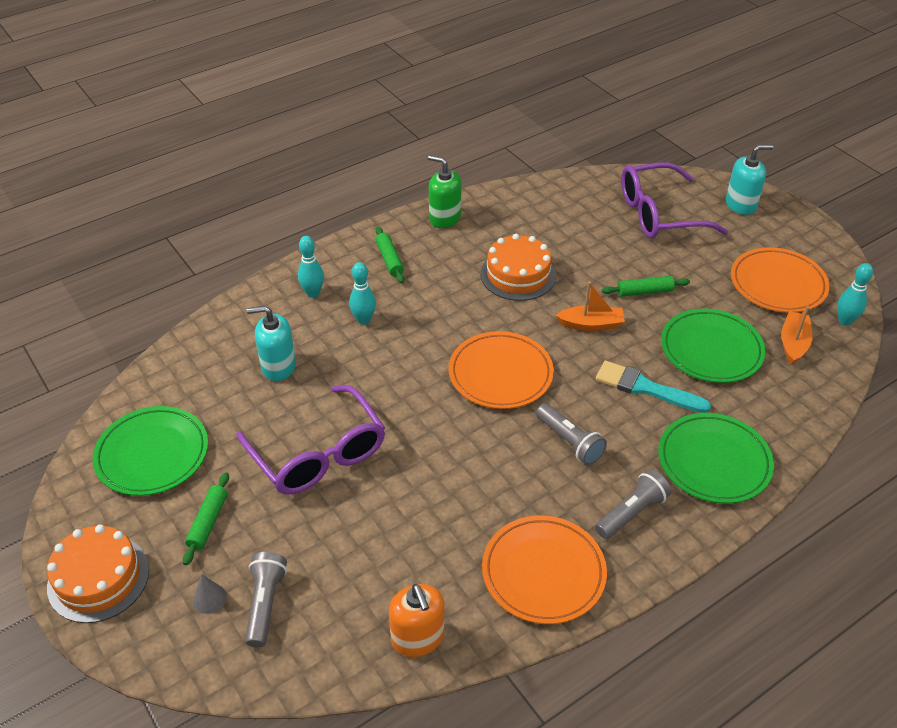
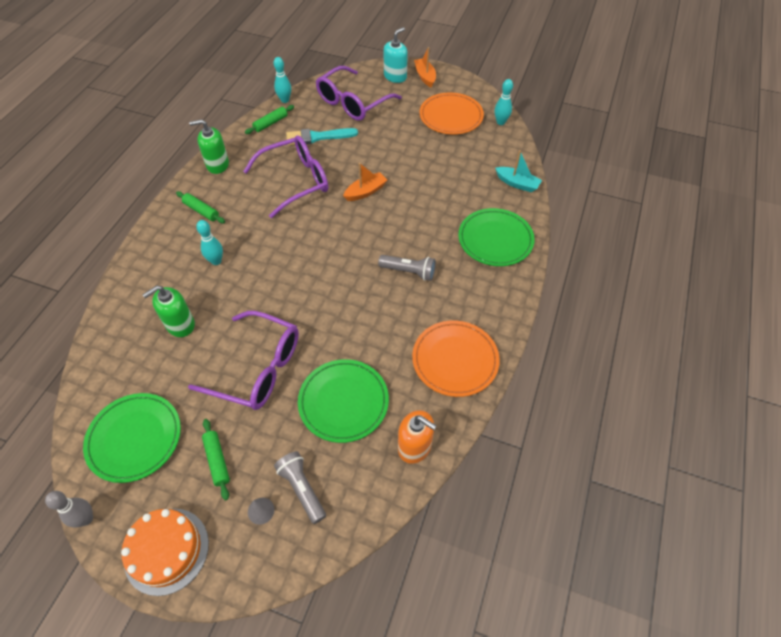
camera: 35 degrees left, 10 degrees up
turquoise soap dispenser [247,306,296,381] -> green soap dispenser [143,286,195,337]
turquoise bowling pin [298,236,324,298] -> turquoise bowling pin moved to [274,57,291,103]
orange plate [449,331,554,409] -> none
orange cake [481,234,556,301] -> purple glasses [243,135,328,218]
grey flashlight [595,469,671,539] -> none
turquoise brush [596,360,711,413] -> turquoise brush moved to [286,128,358,145]
green rolling pin [602,276,690,297] -> green rolling pin moved to [245,105,294,134]
green plate [661,309,766,383] -> green plate moved to [298,359,389,443]
orange boat [781,306,813,365] -> orange boat moved to [414,47,436,87]
none -> grey bowling pin [45,491,93,527]
none -> turquoise boat [495,150,542,193]

